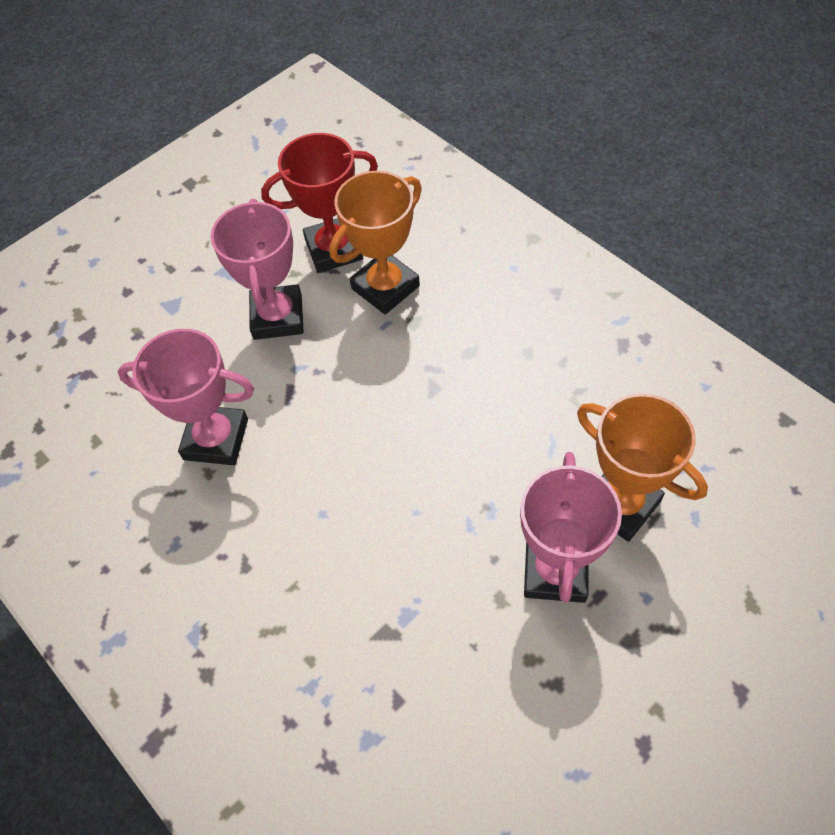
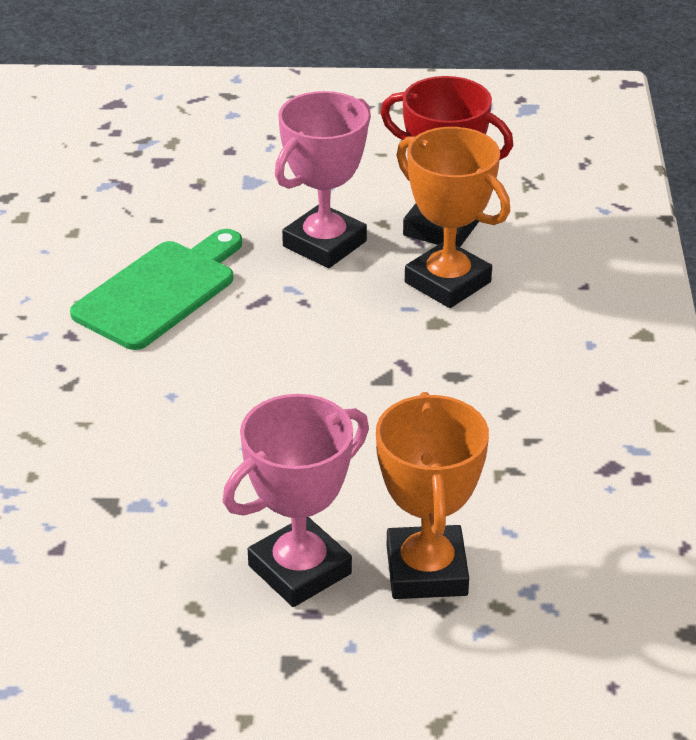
camera: 40 degrees right, 20 degrees down
pink trophy [117,329,254,465] -> green cutting board [70,229,242,350]
orange trophy [330,171,422,314] -> orange trophy turned 45 degrees clockwise [396,127,510,308]

